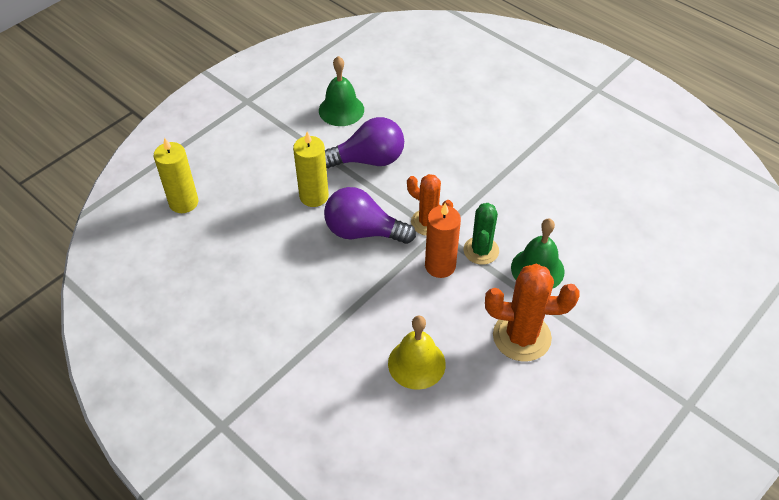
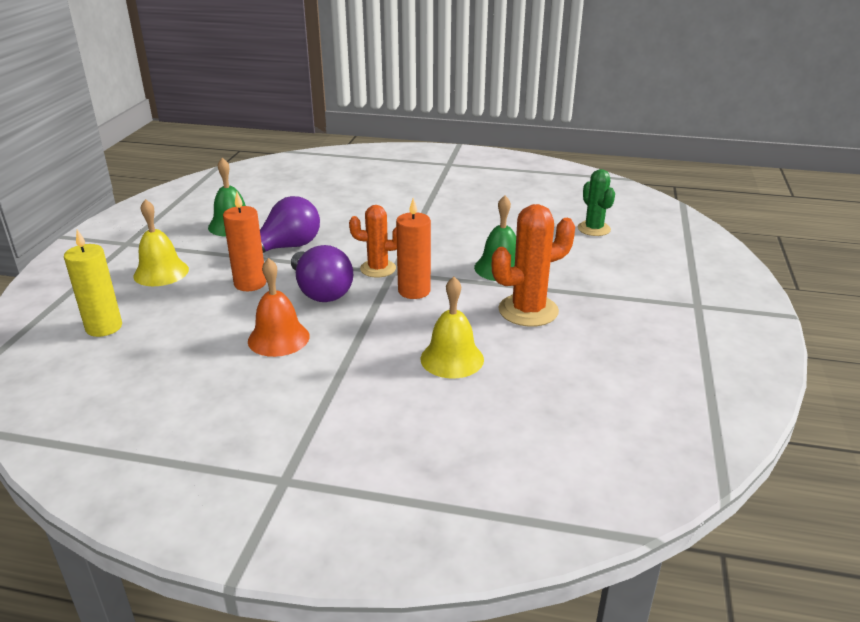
camera: 30 degrees left, 20 degrees down
yellow candle [293,132,329,207] -> orange candle [223,192,266,291]
purple light bulb [324,187,416,244] -> purple light bulb turned 105 degrees counterclockwise [291,245,353,302]
green cactus [464,203,499,265] -> green cactus moved to [578,169,615,236]
none -> yellow bell [133,199,189,286]
none -> orange bell [248,258,310,357]

